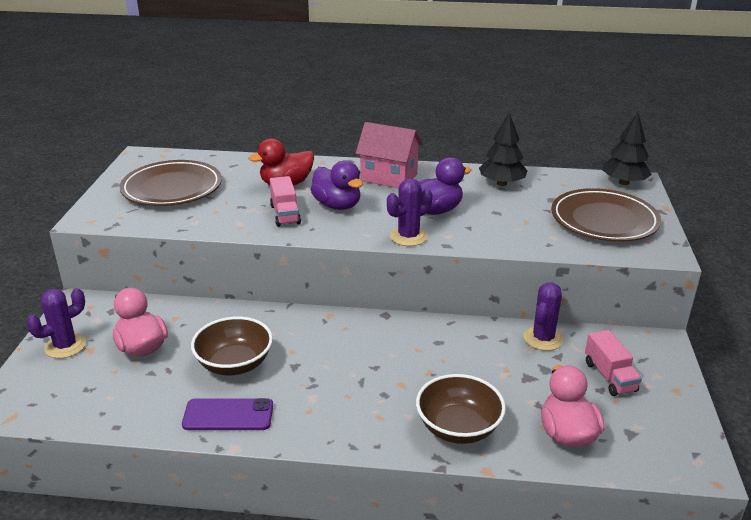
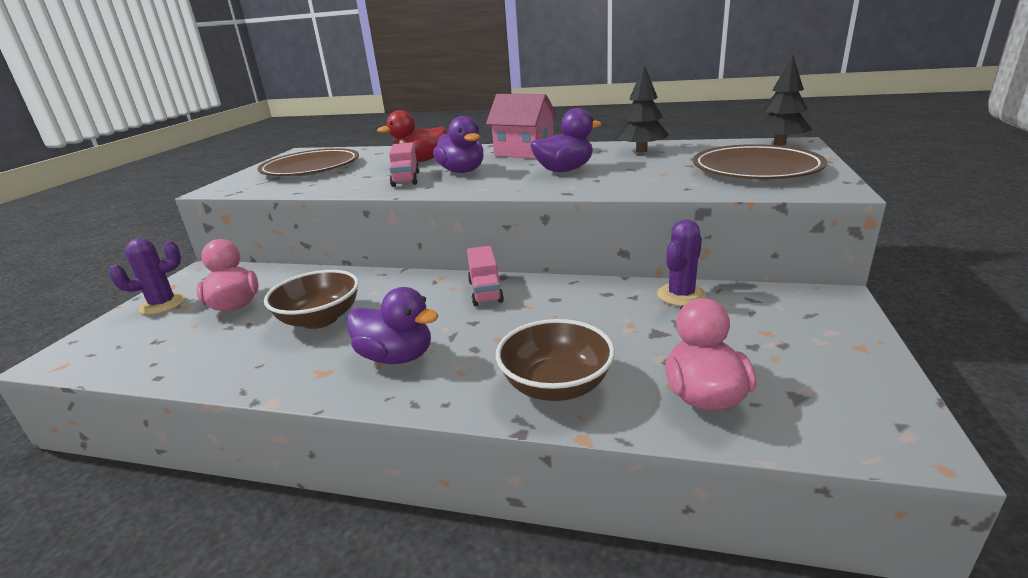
camera: 10 degrees right, 5 degrees down
purple phone [182,398,273,430] -> none
purple cactus [387,178,432,246] -> none
pink truck [585,330,642,396] -> pink truck moved to [467,246,504,306]
none -> purple duck [347,287,439,364]

